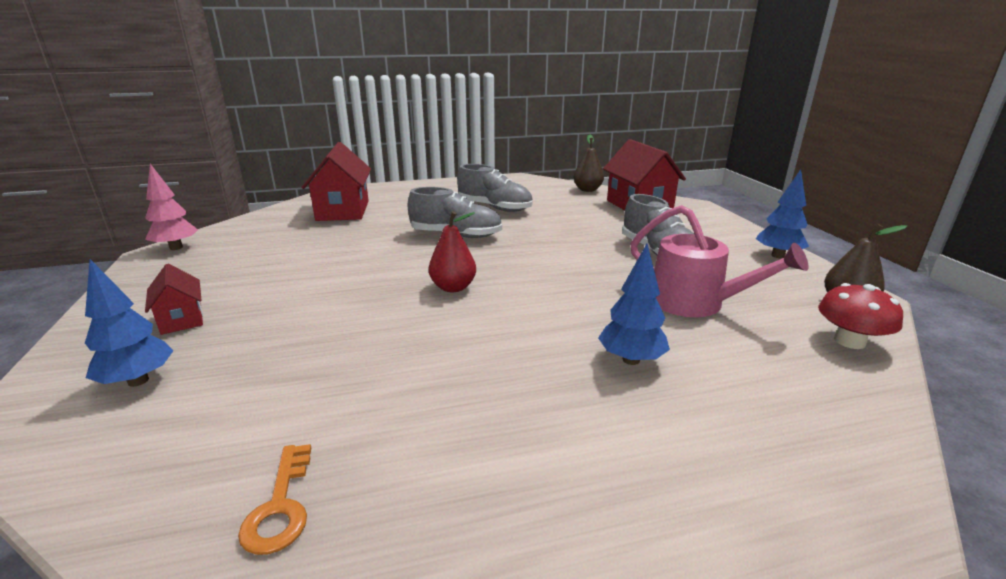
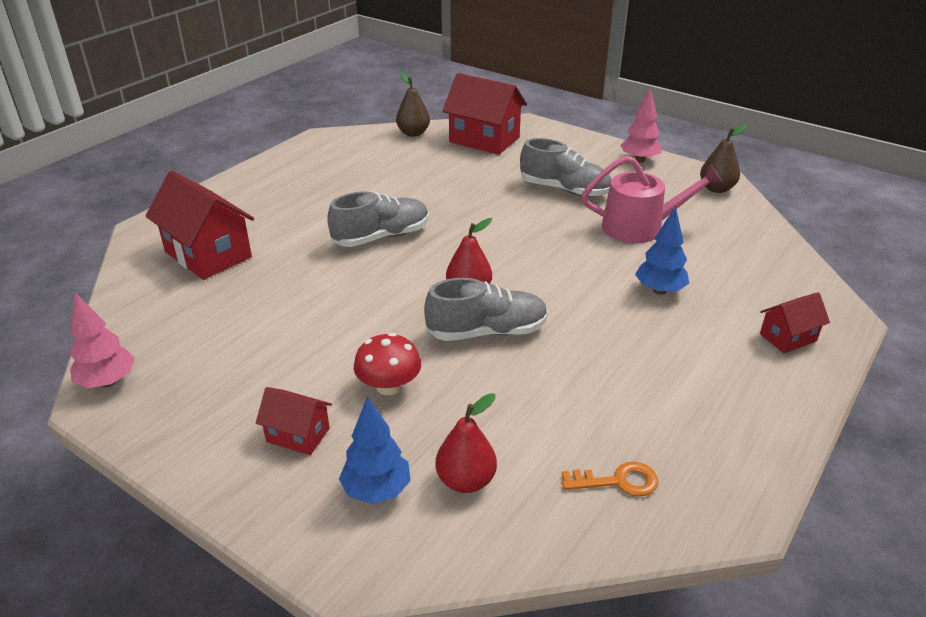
camera: 40 degrees left, 10 degrees up
orange key [238,444,311,555] -> orange key turned 45 degrees counterclockwise [562,462,659,496]
grey shoe [457,164,533,212] -> grey shoe moved to [424,278,548,341]
blue tree [756,169,809,258] -> pink tree [620,88,662,163]
red mushroom [818,283,903,349] -> red mushroom moved to [354,333,421,395]
none -> red pear [436,393,497,493]
none -> red house [760,292,830,353]

